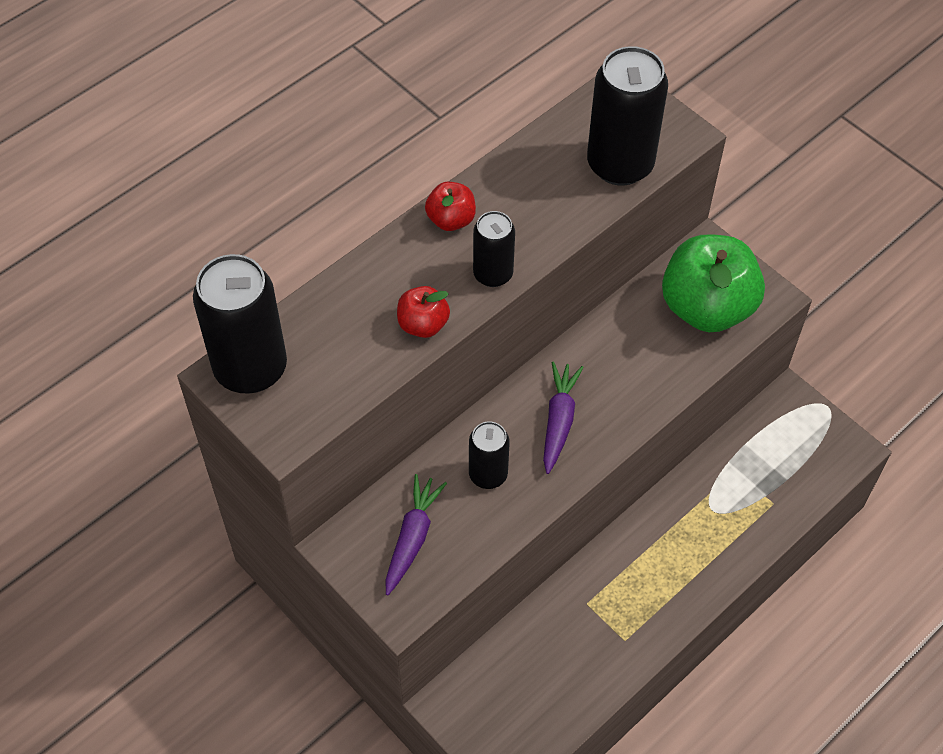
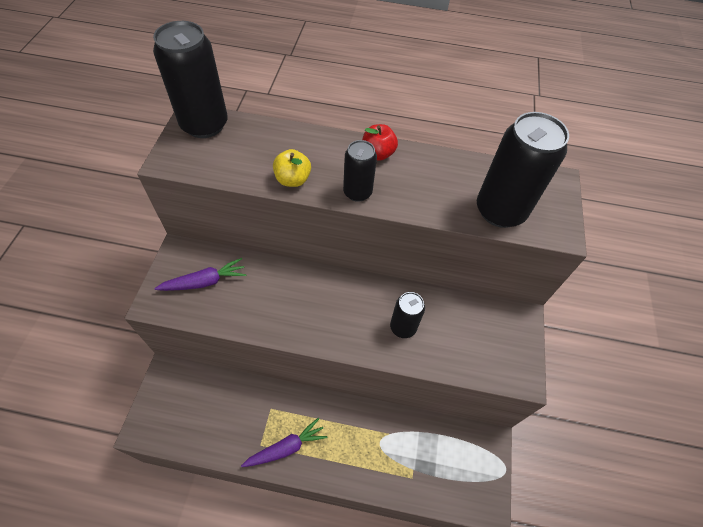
camera: 50 degrees right, 0 degrees up
red apple [397,286,450,338] -> yellow apple [273,149,311,187]
black can [469,422,510,489] -> black can moved to [390,292,425,338]
purple carrot [543,361,584,474] -> purple carrot moved to [241,418,327,467]
green apple [662,234,765,332] -> none

